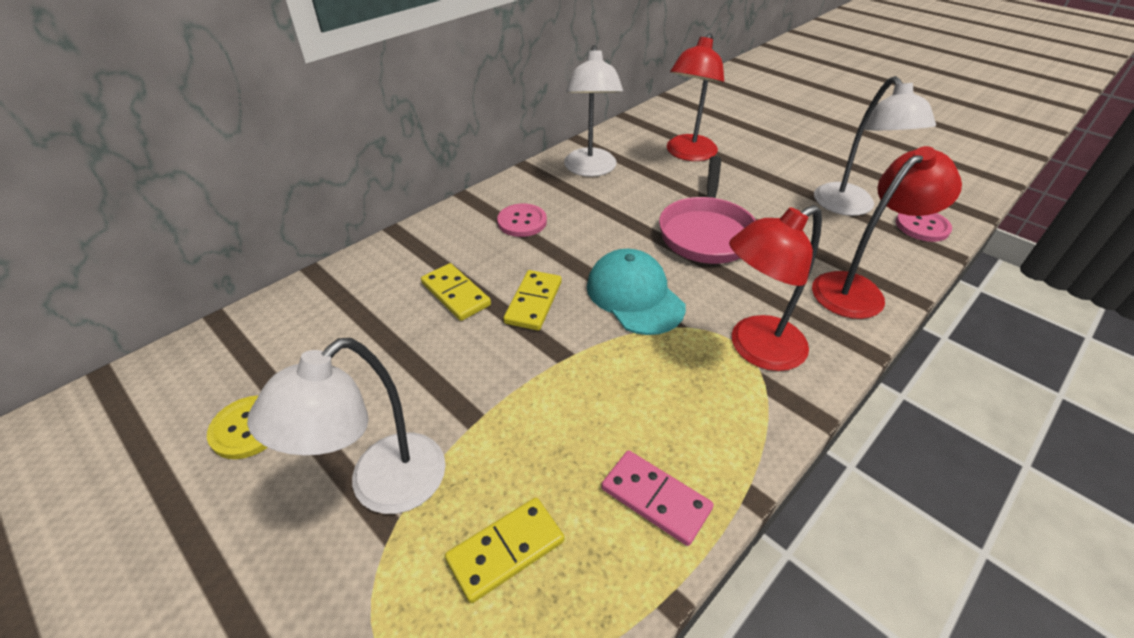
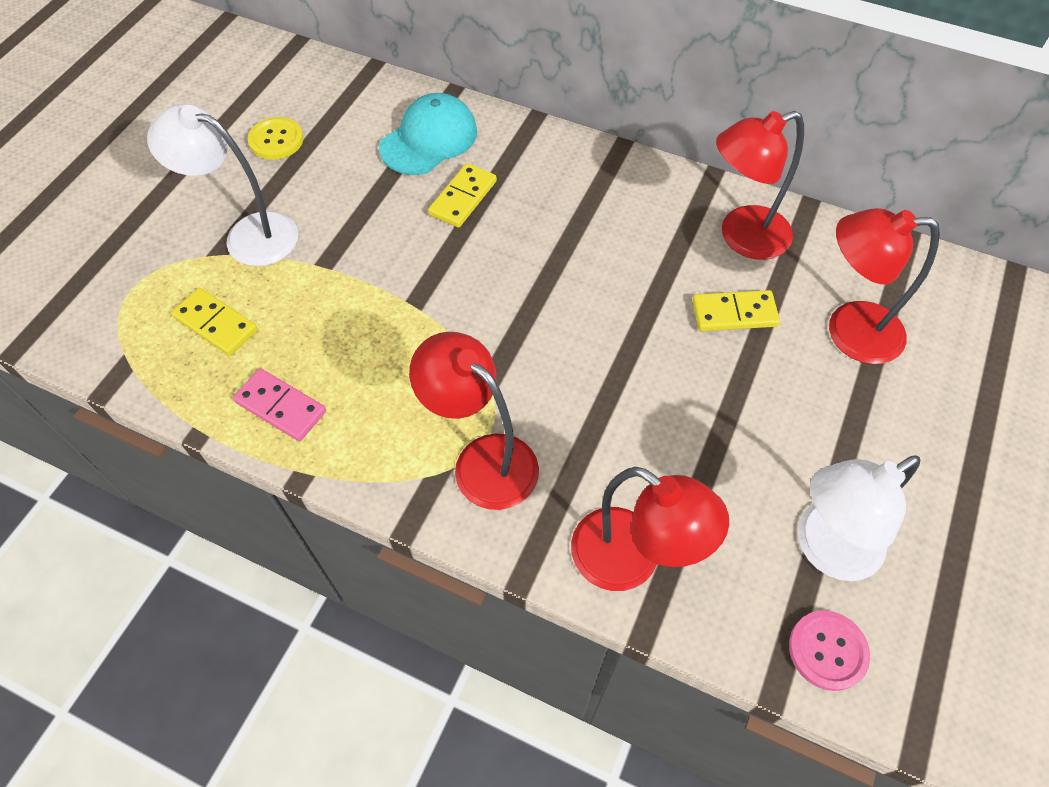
camera: 70 degrees right, 15 degrees up
pink button [497,204,547,237] -> none
yellow domino [503,270,562,331] -> yellow domino moved to [692,290,780,331]
white lamp [564,45,623,177] -> red lamp [716,111,804,260]
turquoise cap [587,249,686,335] -> turquoise cap moved to [379,93,477,175]
pink domino [601,450,714,546] -> pink domino turned 75 degrees counterclockwise [233,368,326,441]
pink pan [659,156,756,264] -> none

